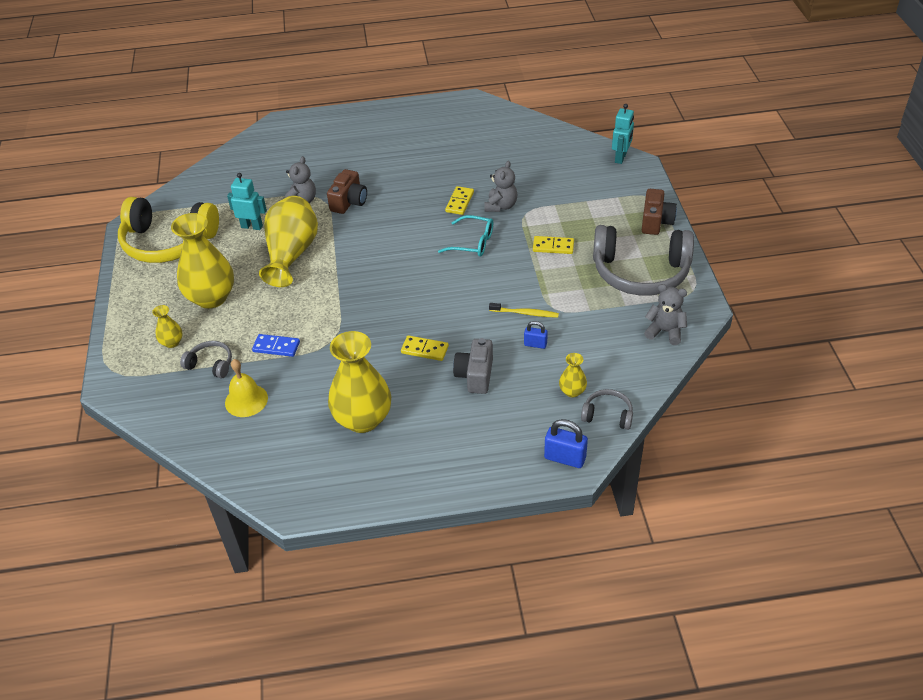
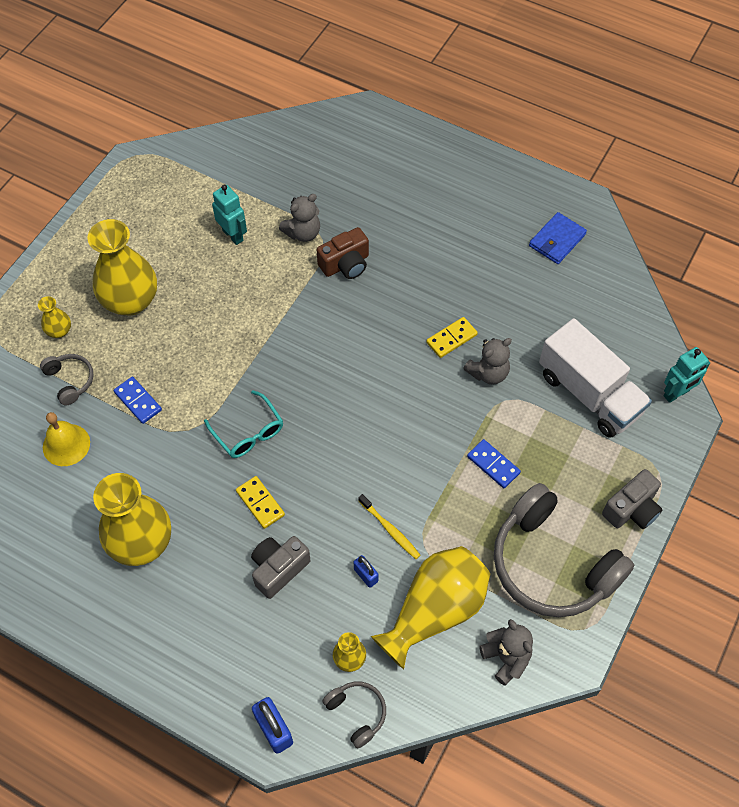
camera: 35 degrees right, 15 degrees up
yellow headphones [118,197,219,263] -> none
yellow vase [259,196,318,287] -> yellow vase moved to [371,546,490,669]
turquoise glasses [438,215,493,256] -> turquoise glasses moved to [204,390,283,458]
yellow domino [533,236,574,254] -> blue domino [467,439,521,488]
brown camera [642,189,677,235] -> grey camera [602,469,662,529]
none -> blue wallet [529,212,587,264]
none -> white truck [539,318,652,438]

